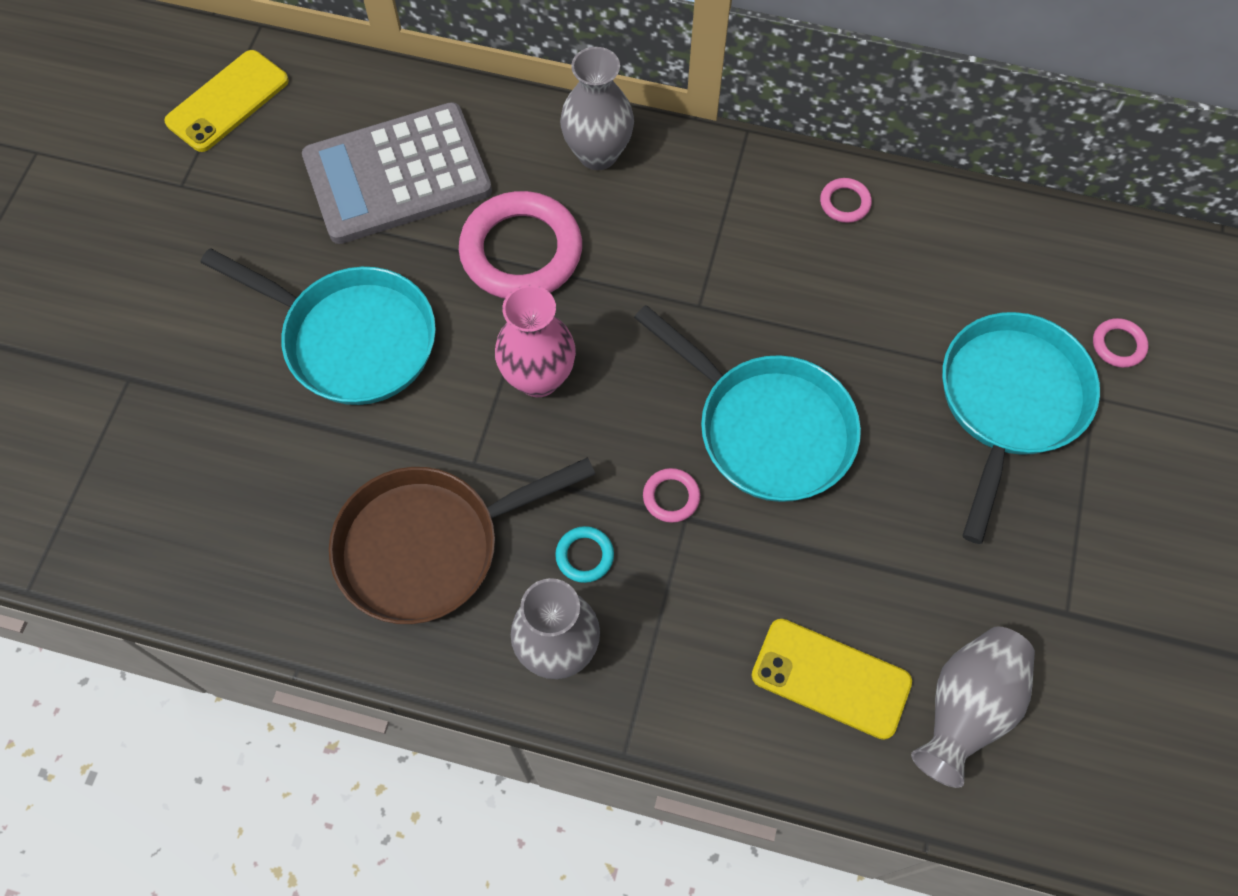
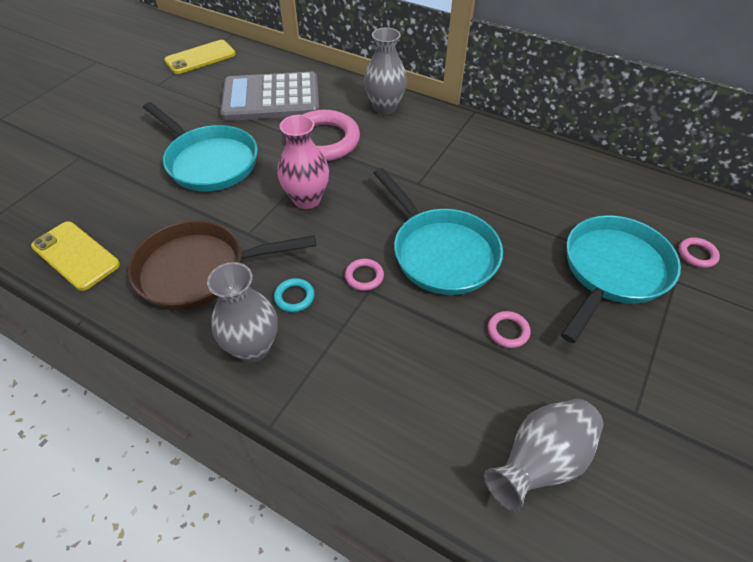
camera: 15 degrees right, 15 degrees down
yellow phone [751,619,912,740] -> yellow phone moved to [31,222,120,291]
pink ring [820,178,872,223] -> pink ring moved to [488,311,531,348]

